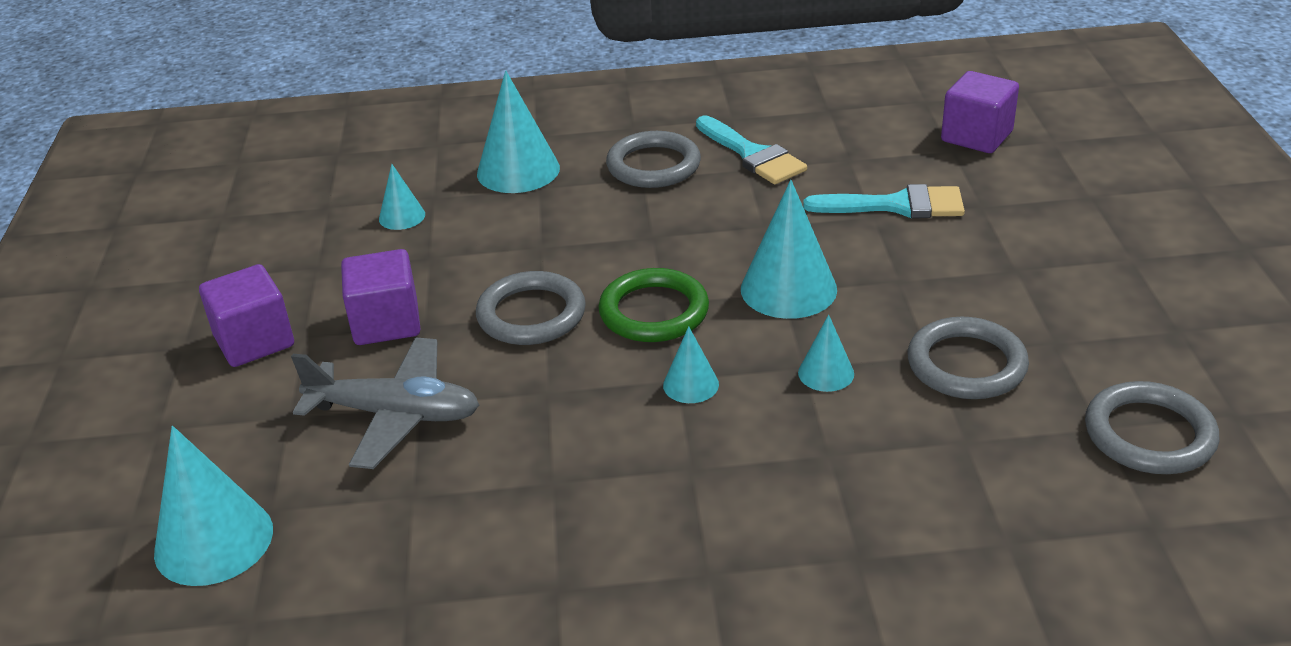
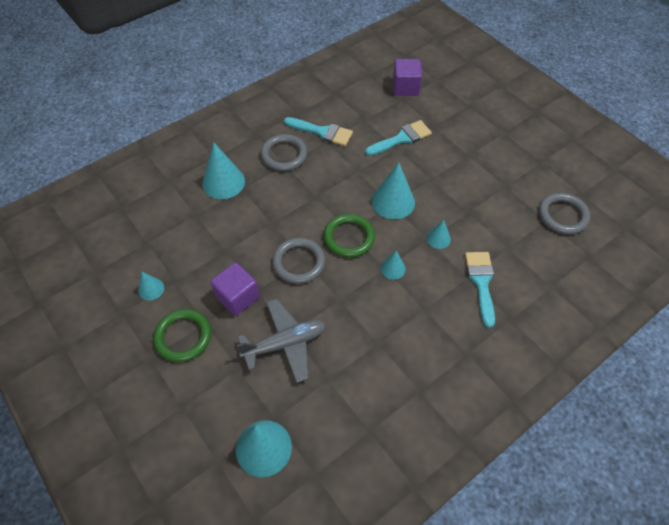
camera: 35 degrees left, 20 degrees up
purple cube [199,264,294,367] -> green ring [153,309,211,362]
turquoise cone [379,164,425,230] -> turquoise cone moved to [138,272,164,301]
grey ring [908,317,1029,399] -> none
none -> turquoise brush [465,252,495,328]

